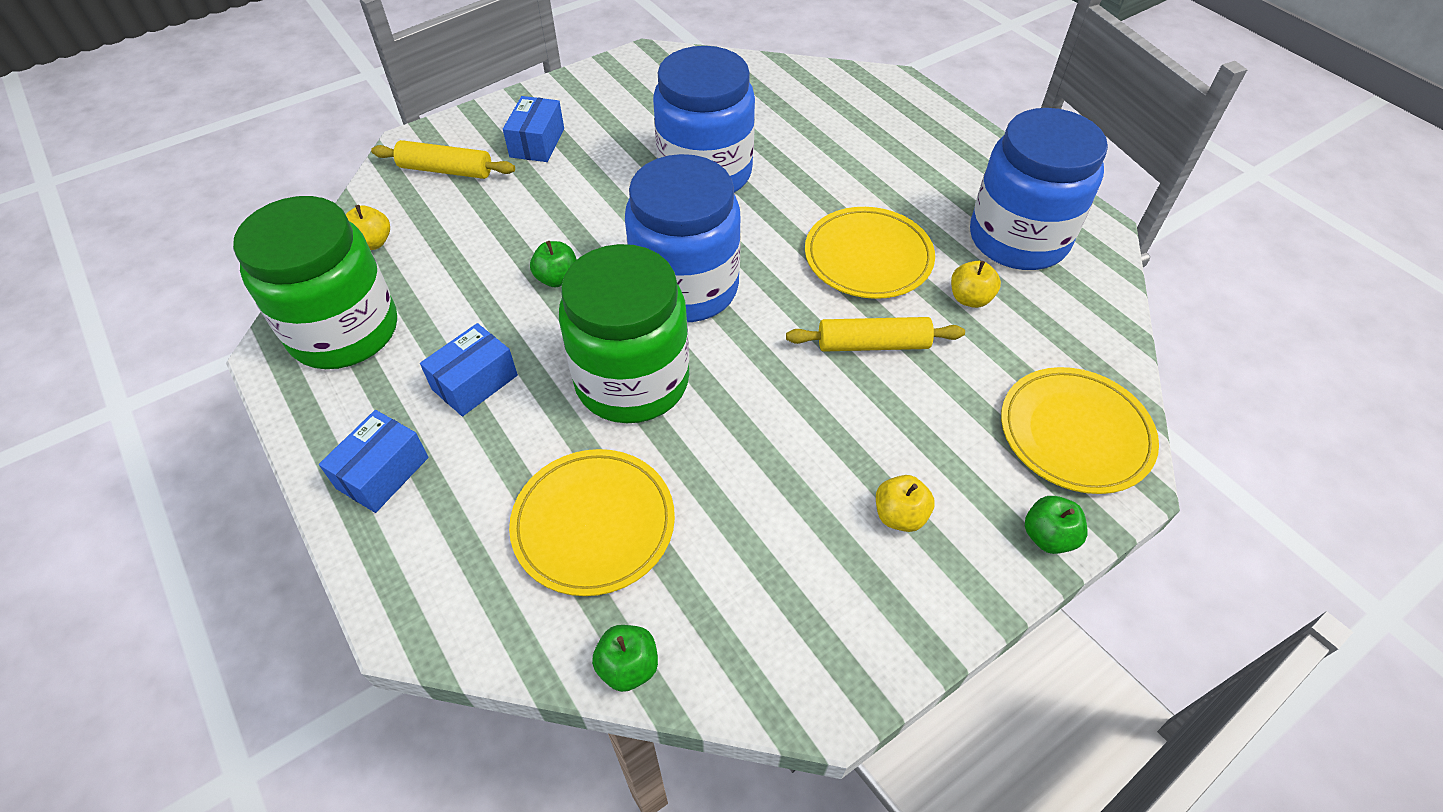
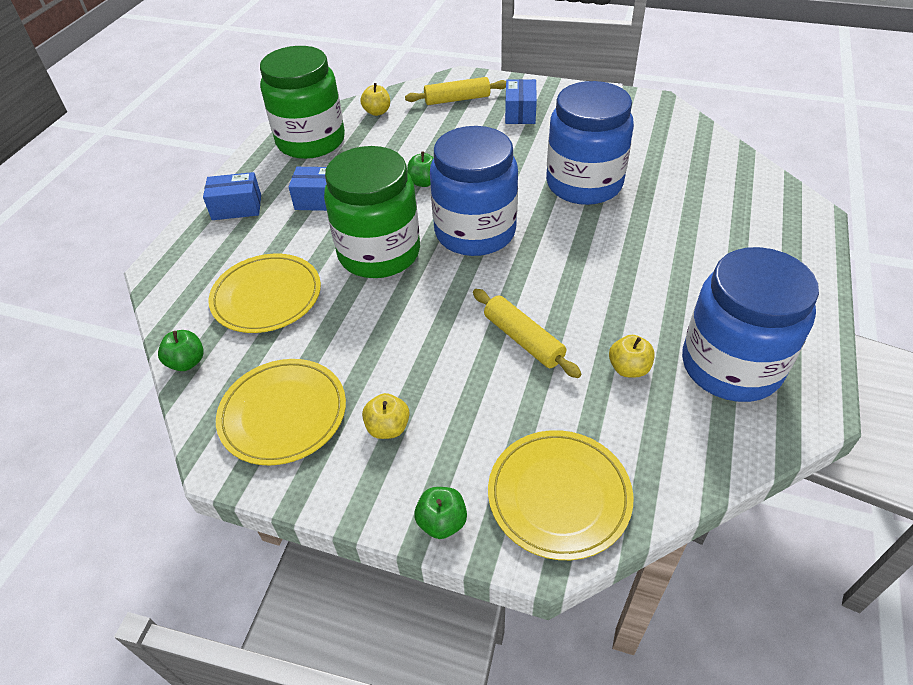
camera: 55 degrees right, 5 degrees down
yellow rolling pin [371,140,515,179] -> yellow rolling pin turned 75 degrees counterclockwise [405,77,506,105]
blue box [503,96,564,162] -> blue box turned 60 degrees counterclockwise [505,79,537,124]
yellow plate [805,207,935,299] -> yellow plate moved to [216,359,346,465]

